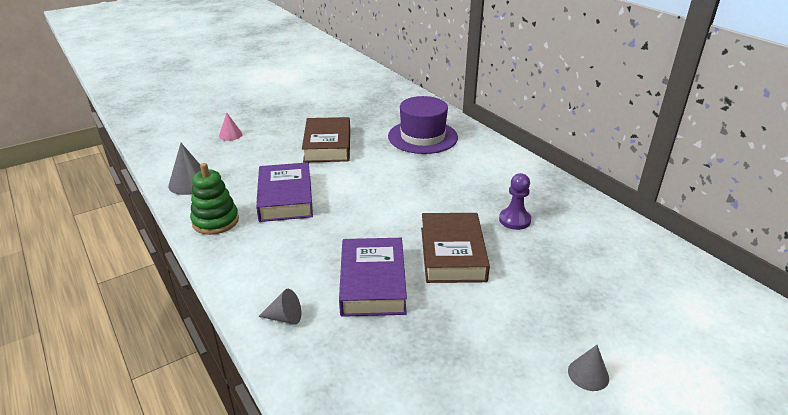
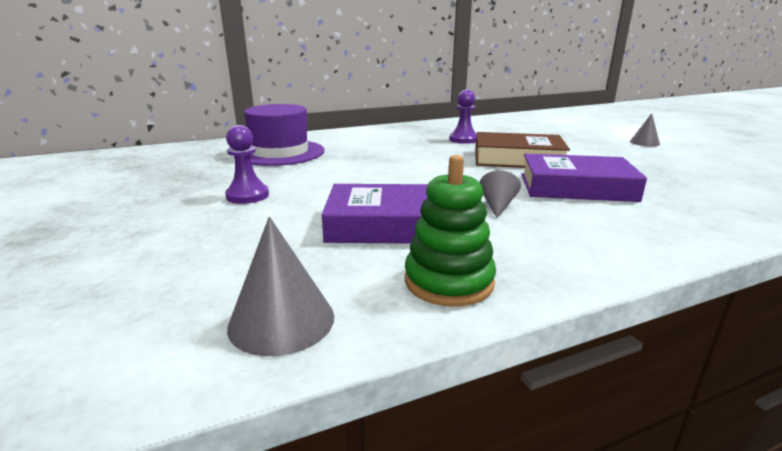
camera: 80 degrees left, 10 degrees down
pink cone [219,112,243,141] -> none
grey cone [258,289,301,324] -> grey cone moved to [479,170,521,218]
brown book [302,117,350,163] -> purple pawn [225,125,269,204]

